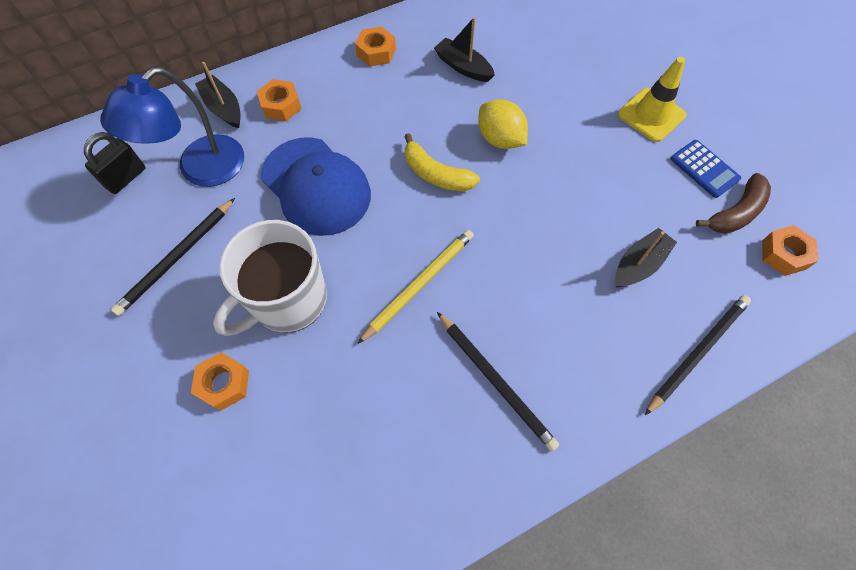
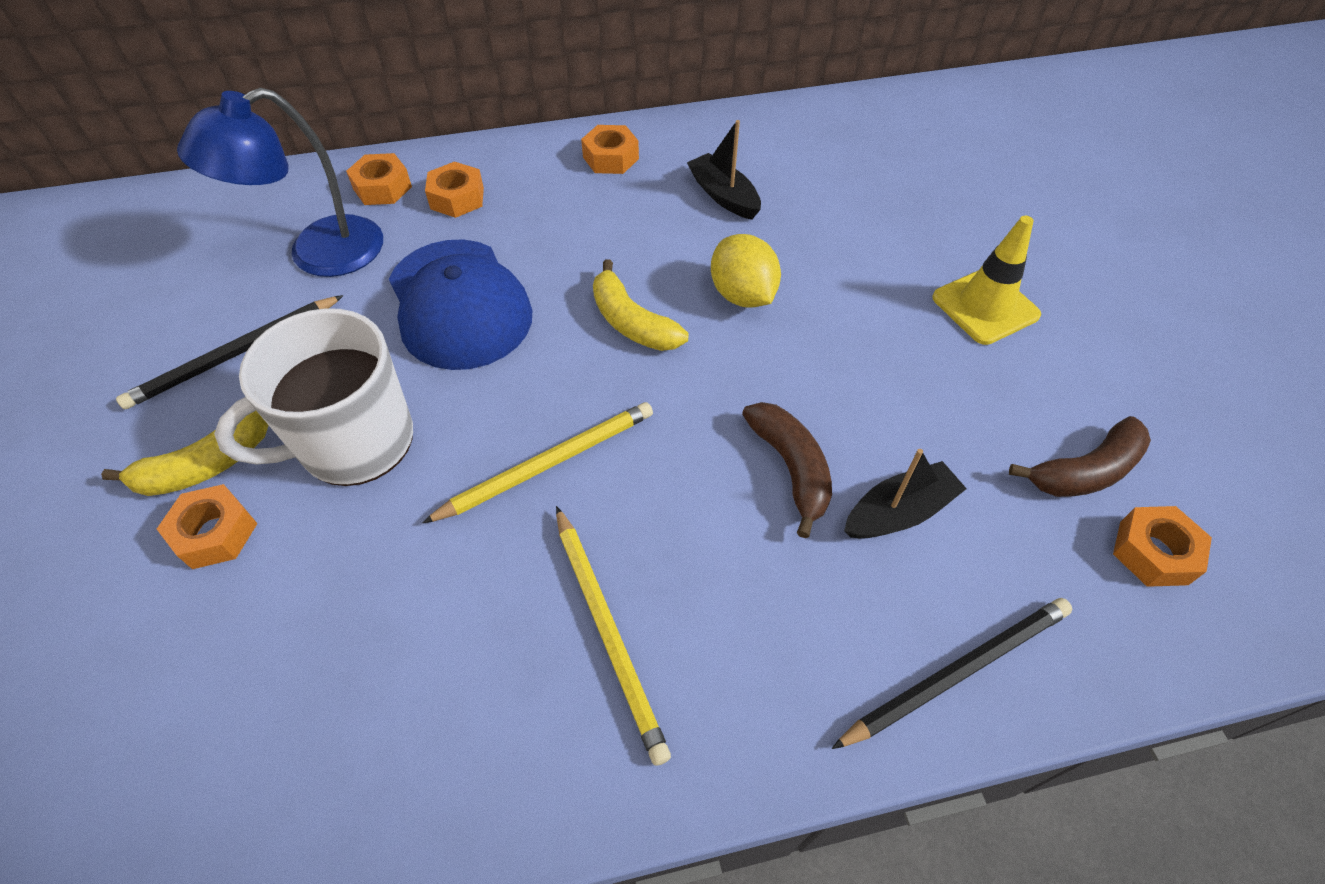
camera: 15 degrees right, 10 degrees down
black padlock [84,132,145,194] -> none
black boat [195,62,241,128] -> orange nut [346,153,412,205]
black pencil [437,312,559,452] -> yellow pencil [556,506,671,766]
blue calculator [671,140,741,198] -> none
none -> yellow banana [101,411,269,496]
none -> brown banana [742,402,832,538]

